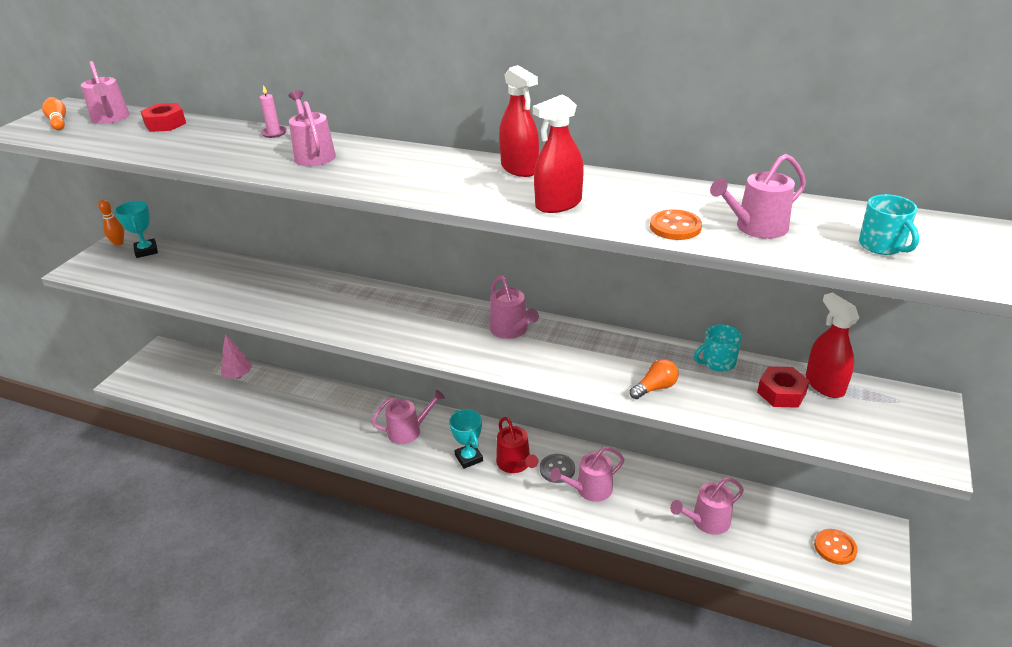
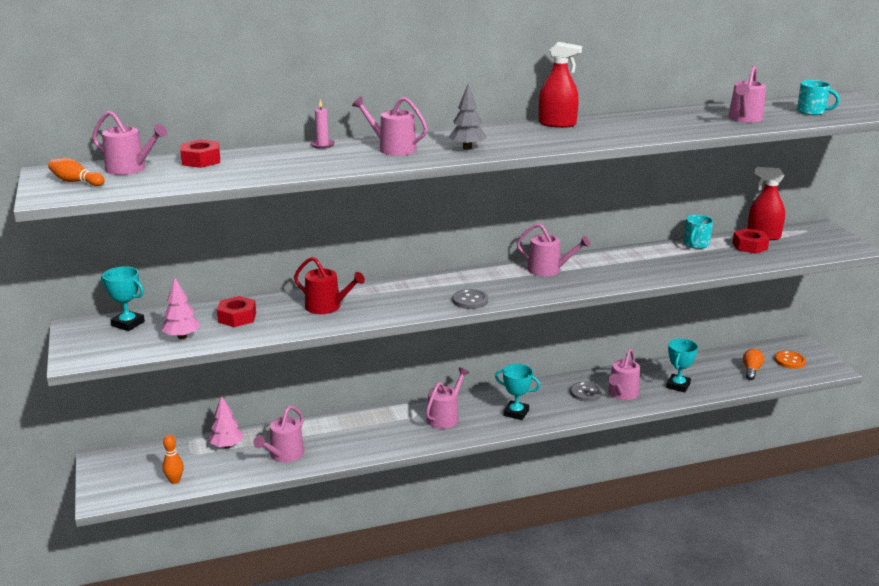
camera: 40 degrees left, 10 degrees down
orange bowling pin [98,200,124,246] -> orange bowling pin moved to [163,435,184,484]
red watering can [496,417,538,473] -> red watering can moved to [294,257,365,314]
red spray bottle [533,94,584,213] -> none
orange light bulb [630,359,679,399] -> orange light bulb moved to [743,349,764,380]
orange button [650,209,702,240] -> none
pink watering can [670,478,744,535] -> pink watering can moved to [253,406,304,462]
none -> pink tree [162,277,201,339]
none -> red nut [217,296,256,327]
none -> grey tree [449,83,486,150]
none -> grey button [453,289,488,309]
none -> turquoise trophy [666,338,698,392]

